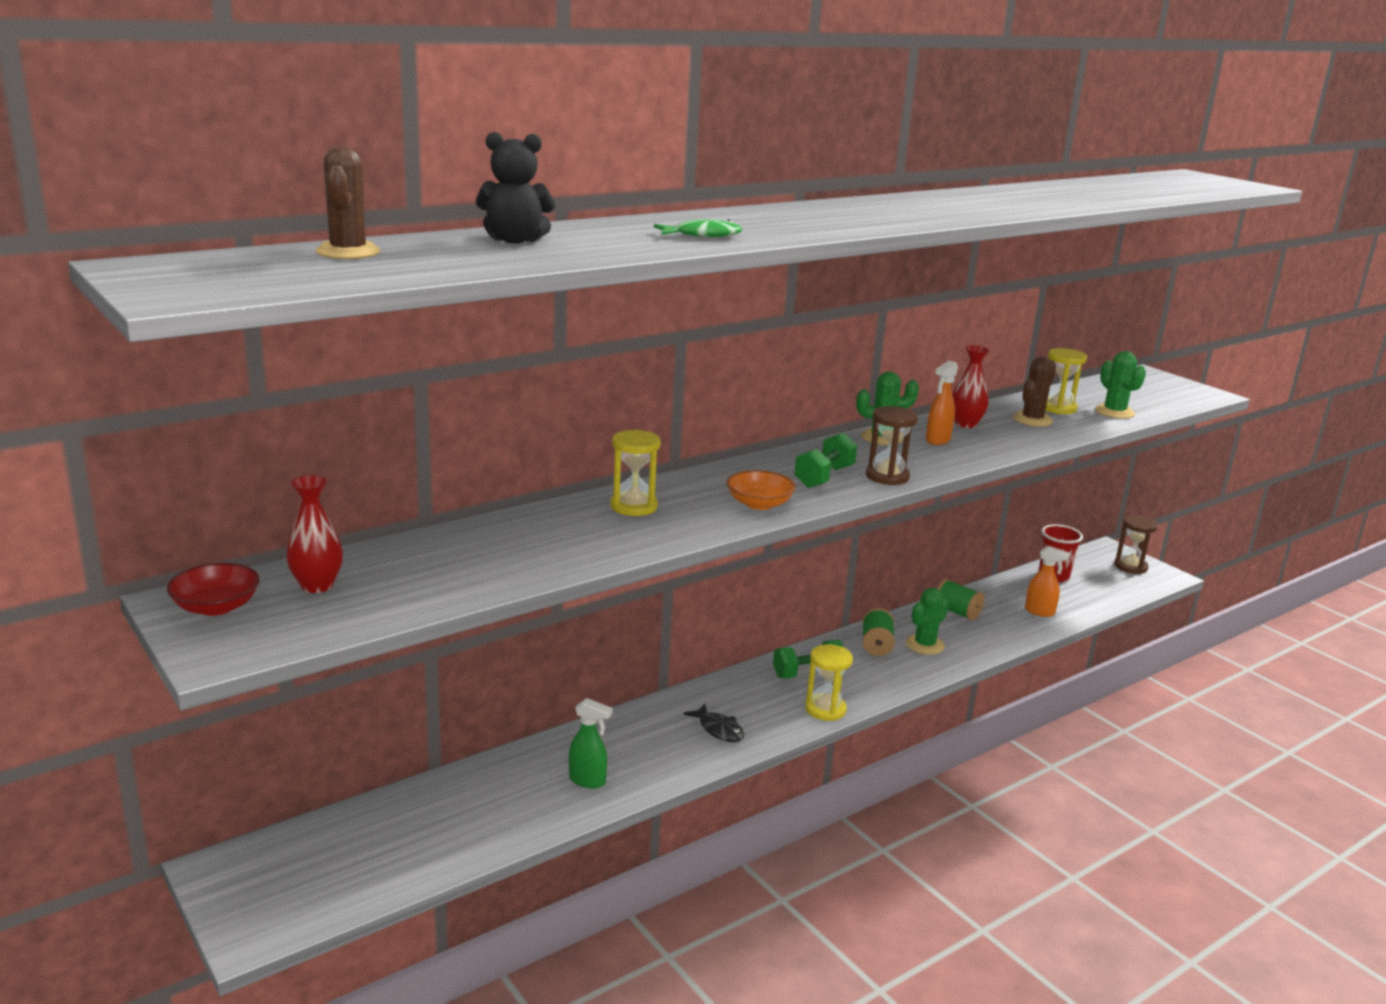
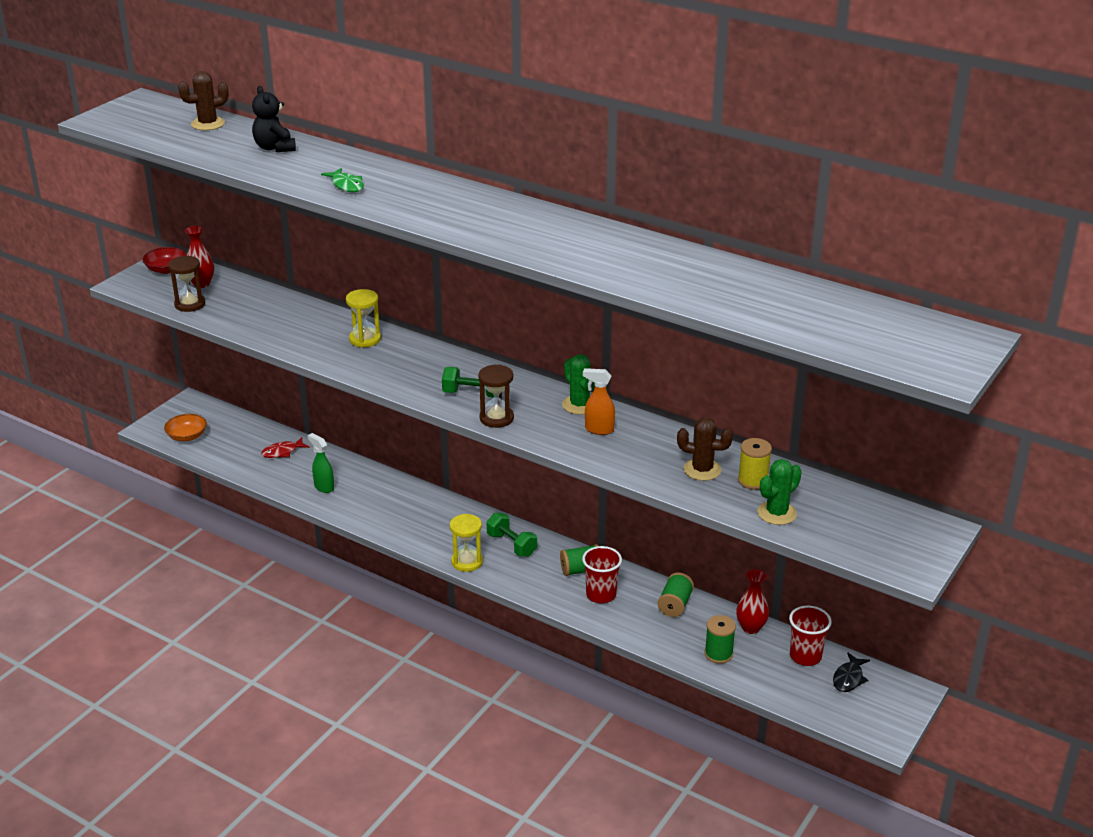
camera: 70 degrees right, 10 degrees up
green spray bottle [569,698,613,789] -> green spray bottle turned 135 degrees clockwise [308,433,334,493]
black fish [683,704,744,742] -> black fish moved to [833,652,870,692]
orange bowl [726,470,796,510] -> orange bowl moved to [164,414,207,441]
green cactus [906,587,949,655] -> red cup [582,546,622,603]
red vase [952,345,990,428] -> red vase moved to [736,569,769,634]
orange spray bottle [1025,546,1070,617] -> green spool [705,615,736,664]
yellow hourglass [1045,348,1087,414] -> yellow spool [738,438,772,490]
brown hourglass [1114,515,1158,574] -> brown hourglass moved to [168,256,206,312]
none -> red fish [261,437,310,458]

